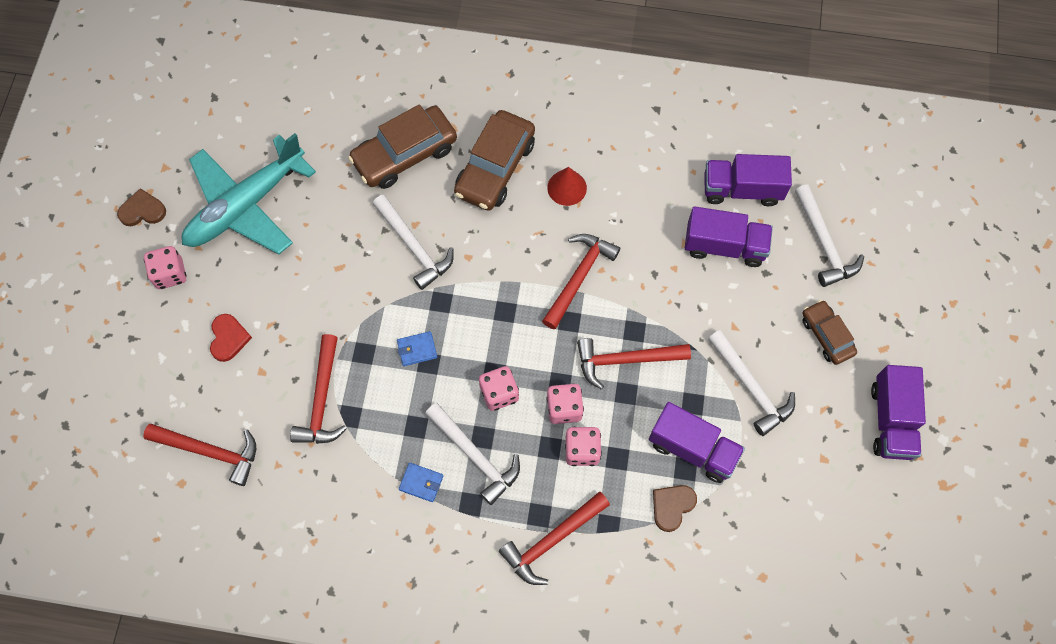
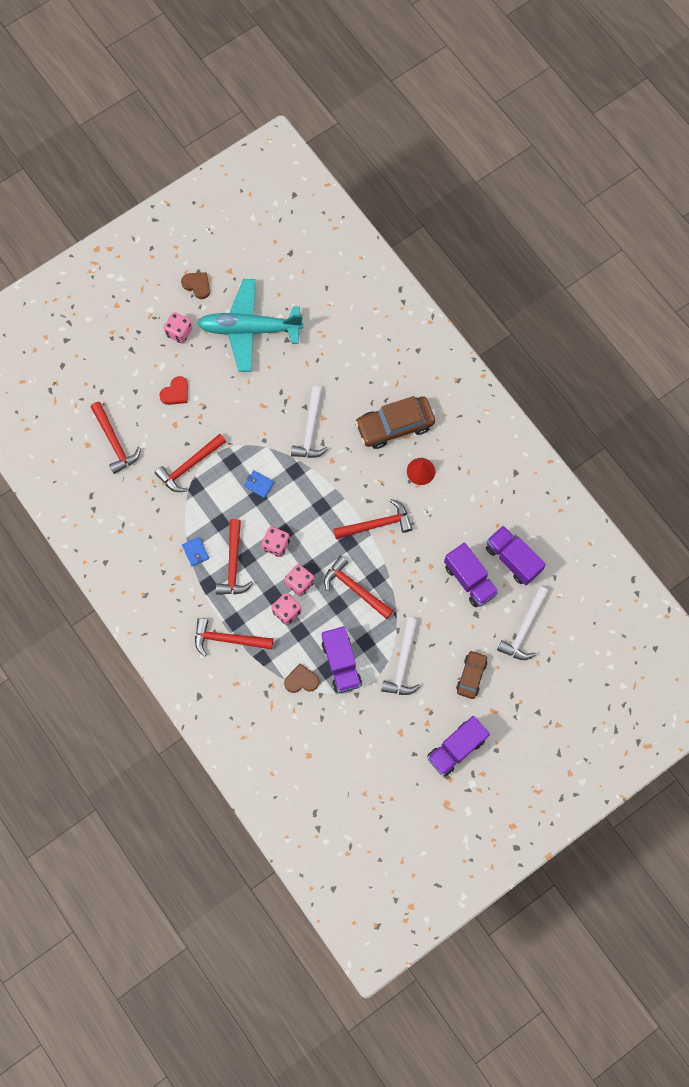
camera: 45 degrees right, 5 degrees up
brown car [348,104,457,189] -> none
white hammer [425,403,520,505] -> red hammer [216,519,253,595]

